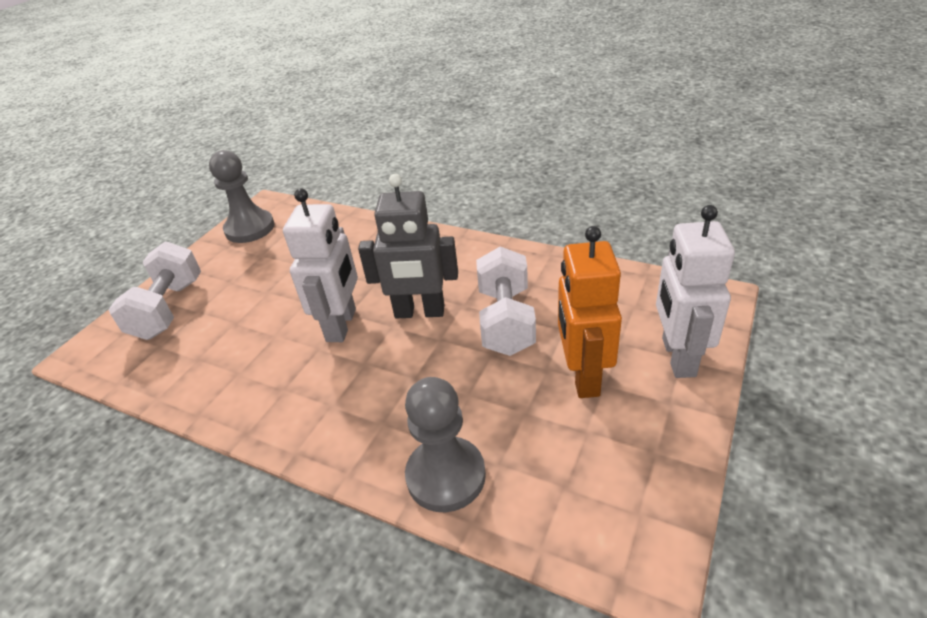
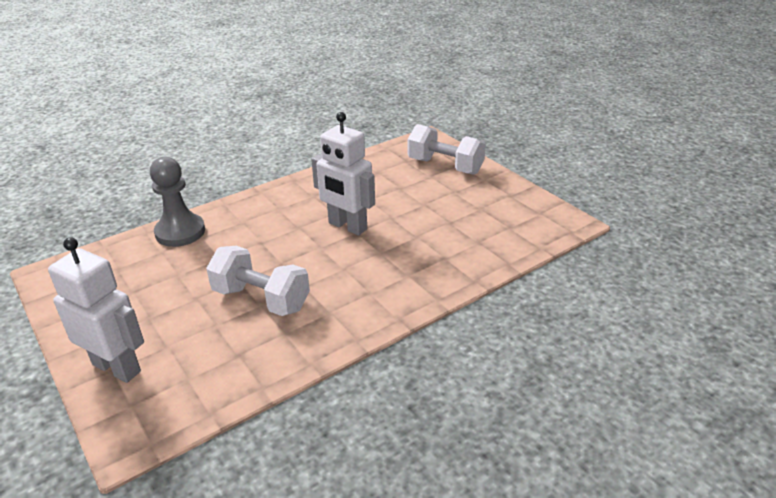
camera: 115 degrees right, 5 degrees down
grey pawn [209,150,275,243] -> none
grey robot [358,174,458,318] -> none
orange robot [558,226,622,398] -> none

